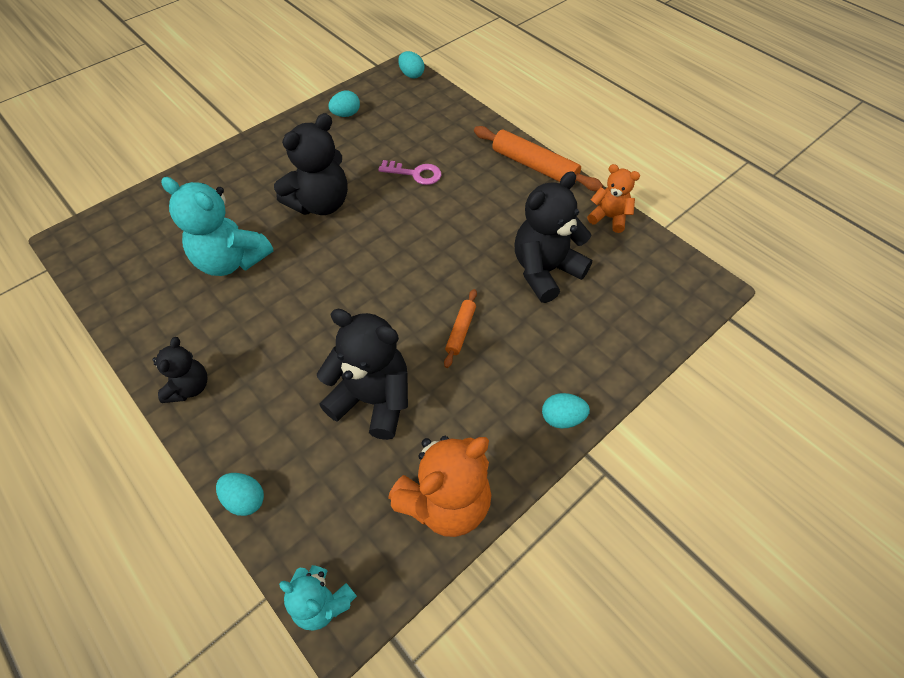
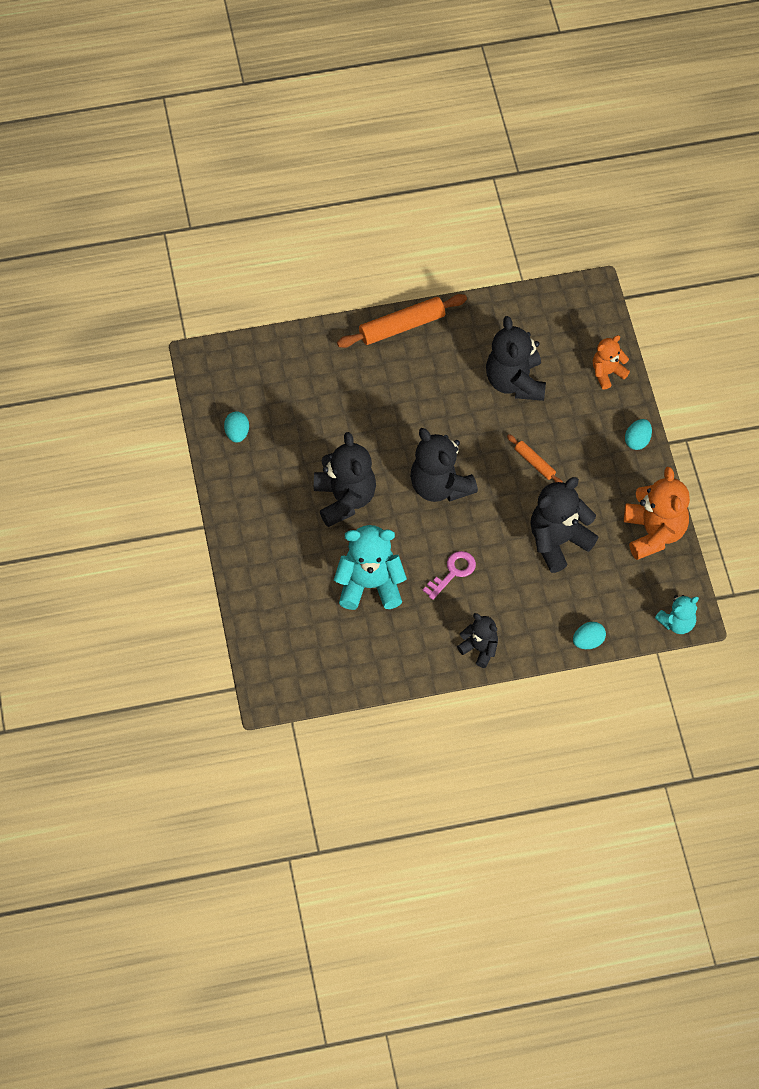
camera: 60 degrees left, 5 degrees up
turquoise teddy bear [161,177,273,276] -> turquoise teddy bear turned 150 degrees counterclockwise [334,525,407,610]
pink key [378,160,441,185] -> pink key moved to [422,551,476,600]
turquoise egg [398,51,425,78] -> none
orange teddy bear [587,164,640,233] -> orange teddy bear moved to [593,335,630,390]
none -> black teddy bear [410,428,478,502]

